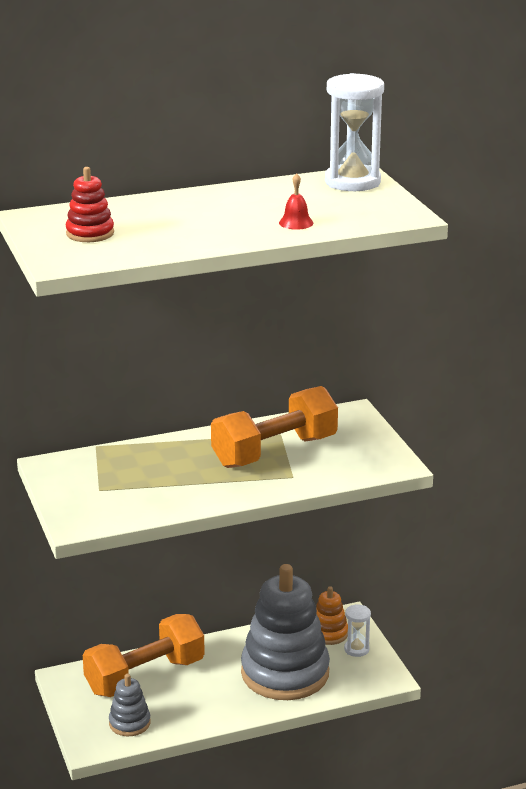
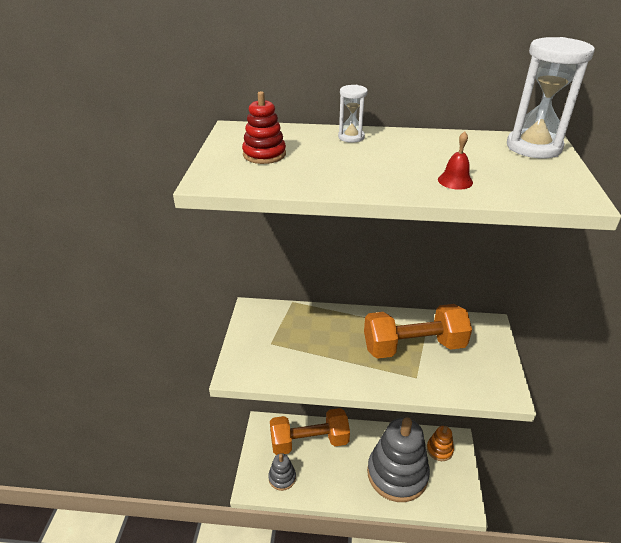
camera: 25 degrees right, 10 degrees up
white hourglass [344,604,371,657] -> white hourglass moved to [338,85,368,143]

